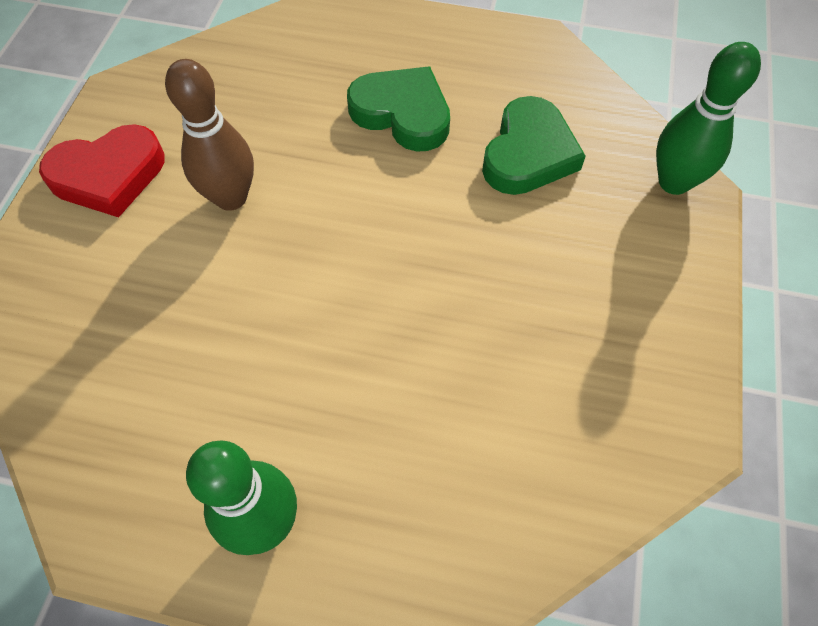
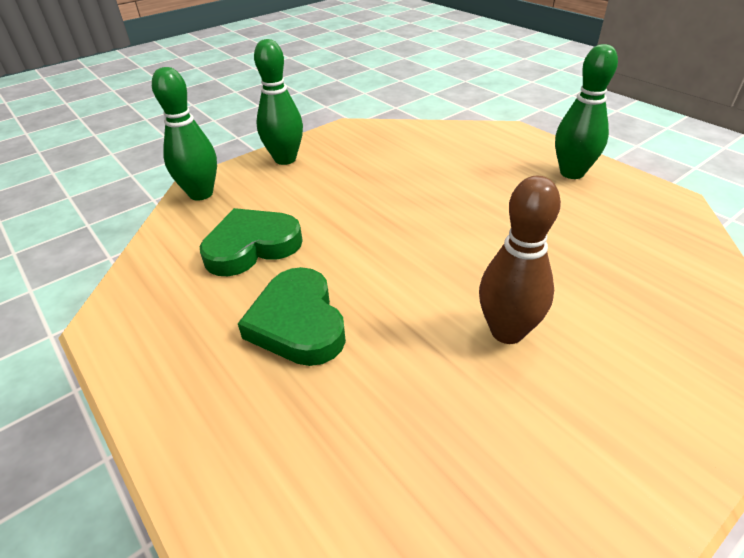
camera: 140 degrees left, 20 degrees down
red heart [39,124,164,217] -> none
none -> green bowling pin [254,39,303,165]

